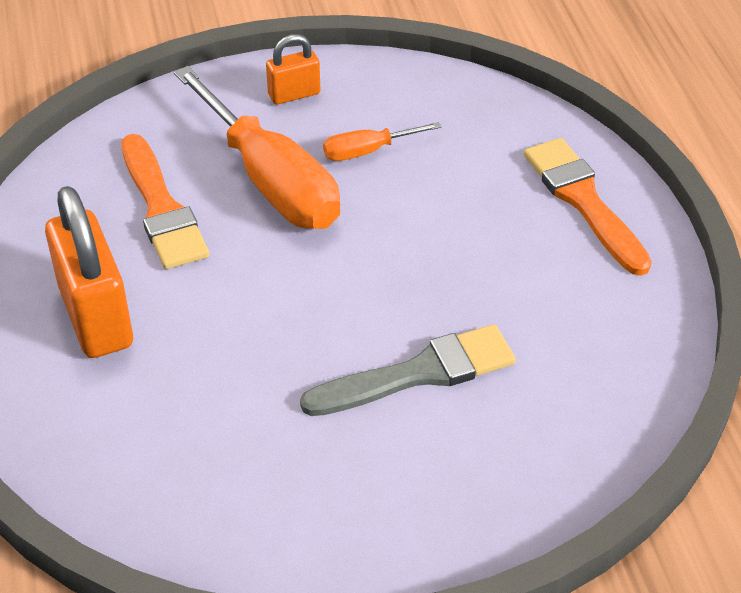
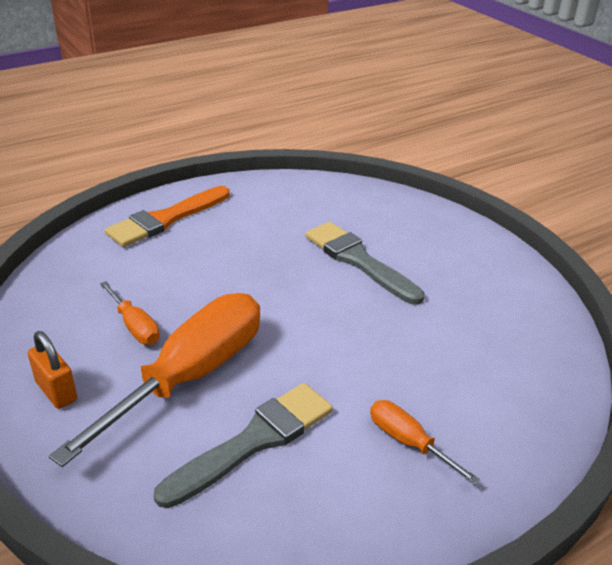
camera: 110 degrees left, 10 degrees down
orange padlock [45,186,133,358] -> orange screwdriver [370,400,480,485]
orange brush [121,134,209,269] -> grey brush [154,383,333,508]

